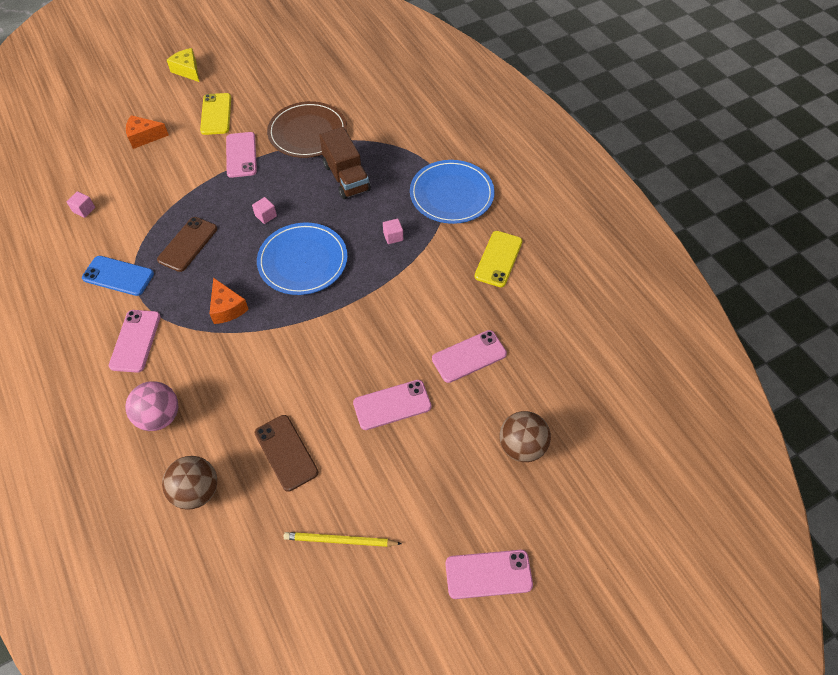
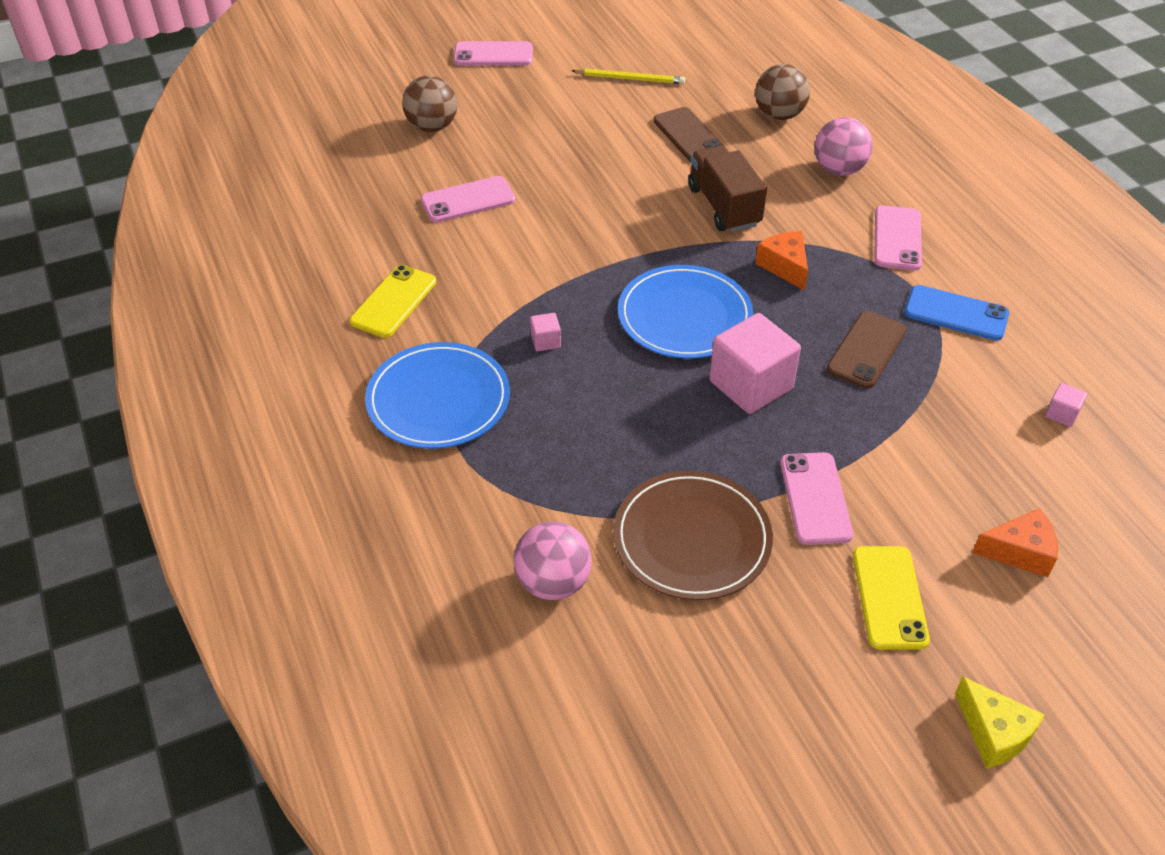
camera: 175 degrees left, 10 degrees down
pink cube [252,197,277,224] -> pink cube [709,313,801,414], size x2.30
brown truck [319,127,371,199] -> brown truck moved to [688,145,767,232]
pink phone [353,380,432,430] -> none
none -> pink ball [514,522,592,600]

